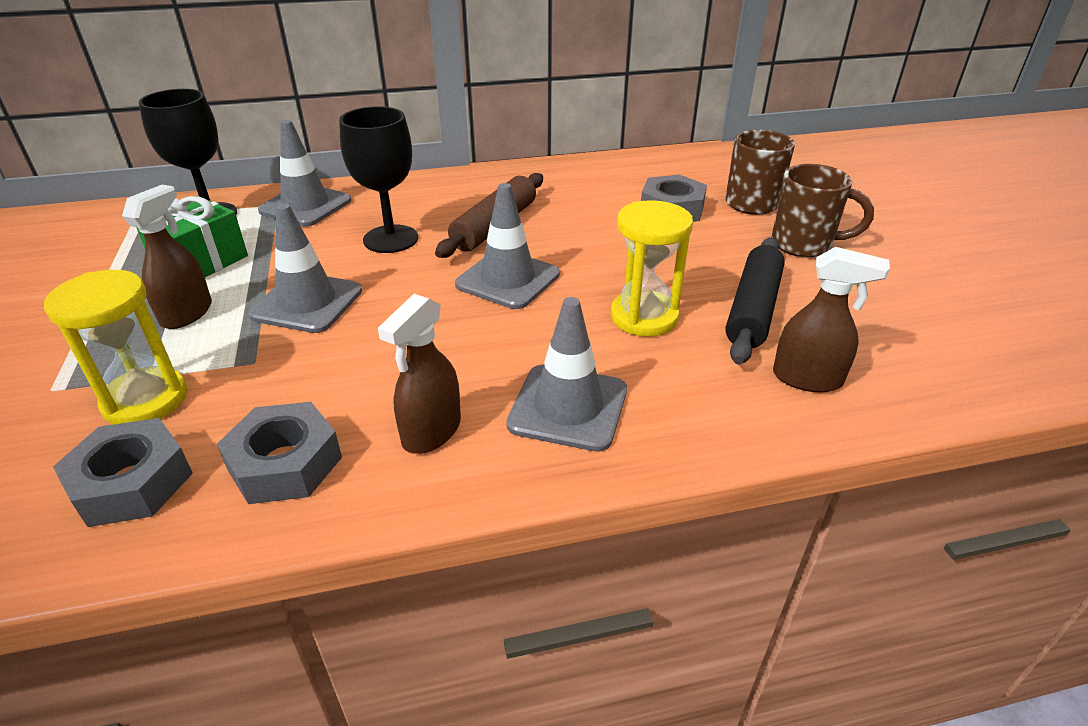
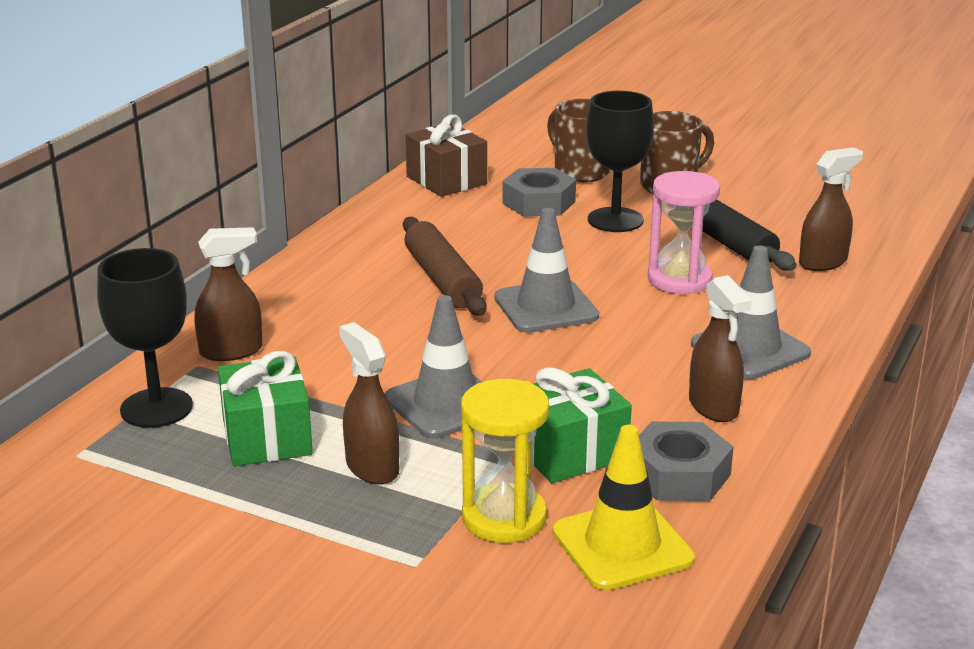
camera: 50 degrees left, 10 degrees down
grey nut [53,418,193,527] -> yellow traffic cone [552,425,695,590]
grey traffic cone [258,120,351,227] -> brown spray bottle [194,227,262,361]
black goblet [339,106,418,253] -> black goblet moved to [586,91,654,232]
yellow hourglass [610,200,693,337] -> pink hourglass [648,171,720,294]
none -> brown gift [405,115,487,197]
none -> green gift [531,367,632,483]

